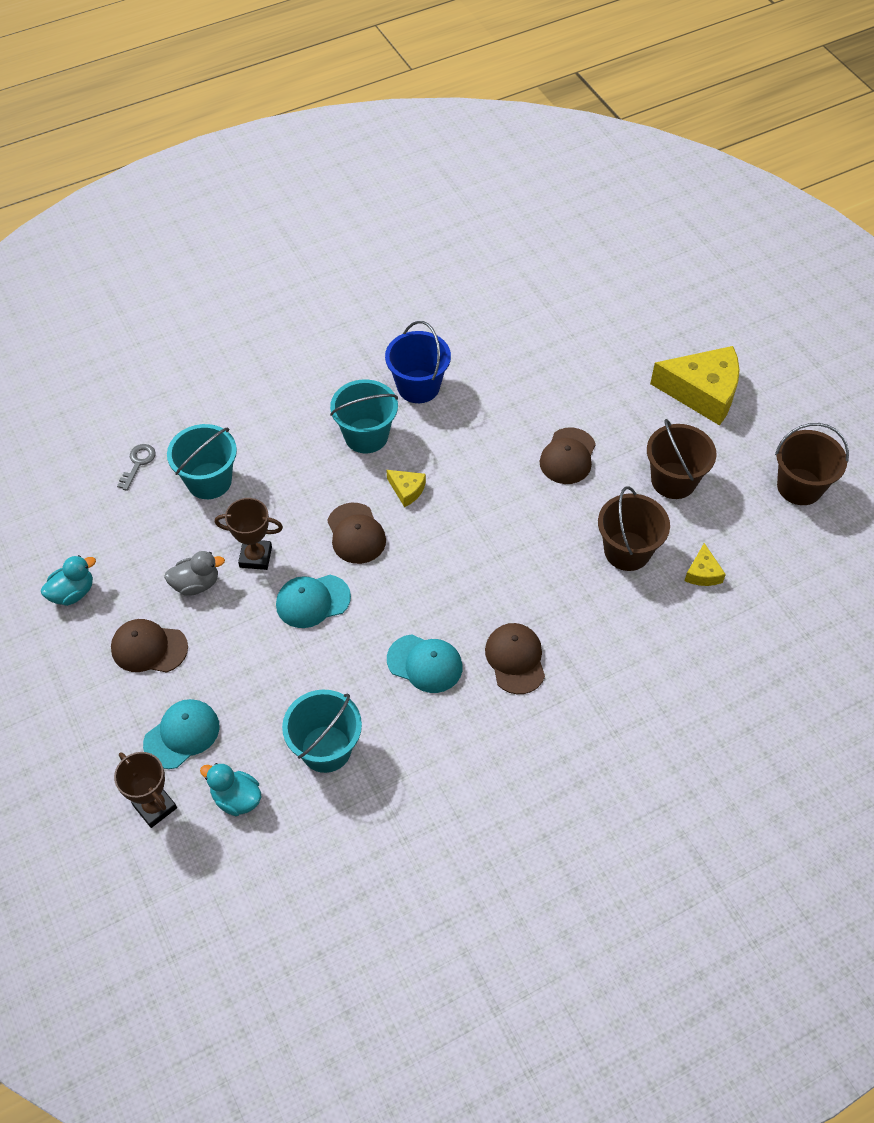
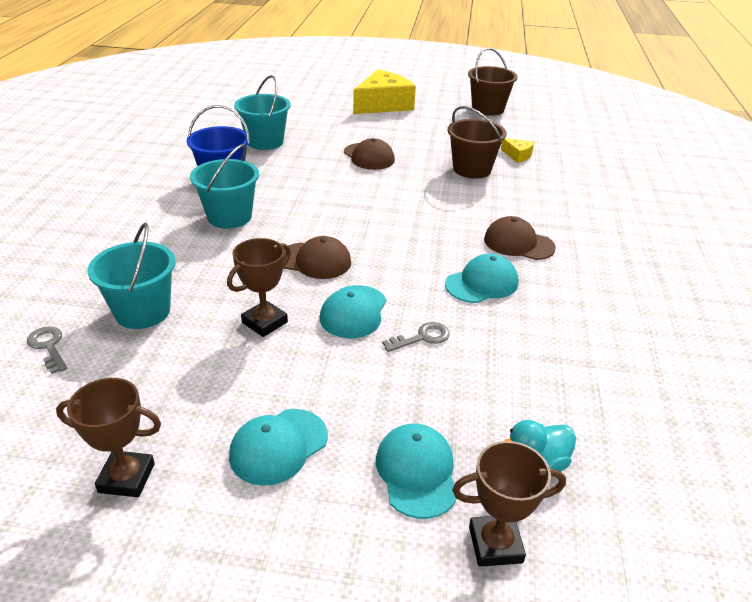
camera: 55 degrees left, 20 degrees down
turquoise duck [41,555,96,606] -> brown trophy [56,378,161,497]
brown cap [111,619,188,673] -> turquoise cap [229,409,328,486]
grey duck [164,551,225,596] -> none
turquoise bucket [282,690,362,773] -> turquoise bucket moved to [234,75,291,150]
yellow cheese [387,470,426,507] -> none
brown bucket [647,419,717,499] -> none
none -> grey key [382,322,450,352]

